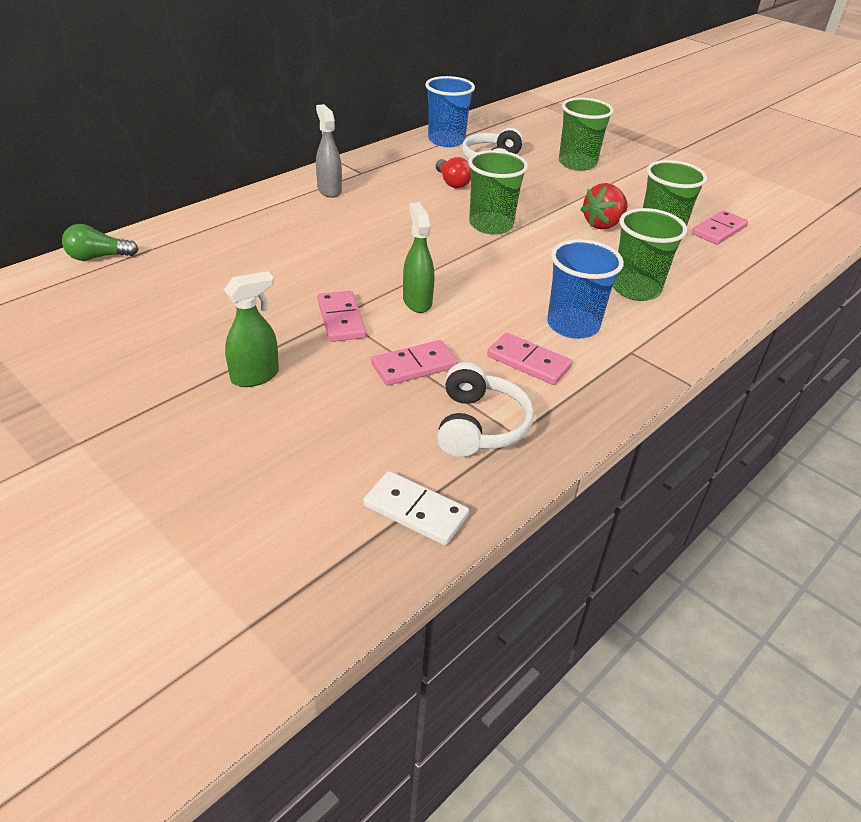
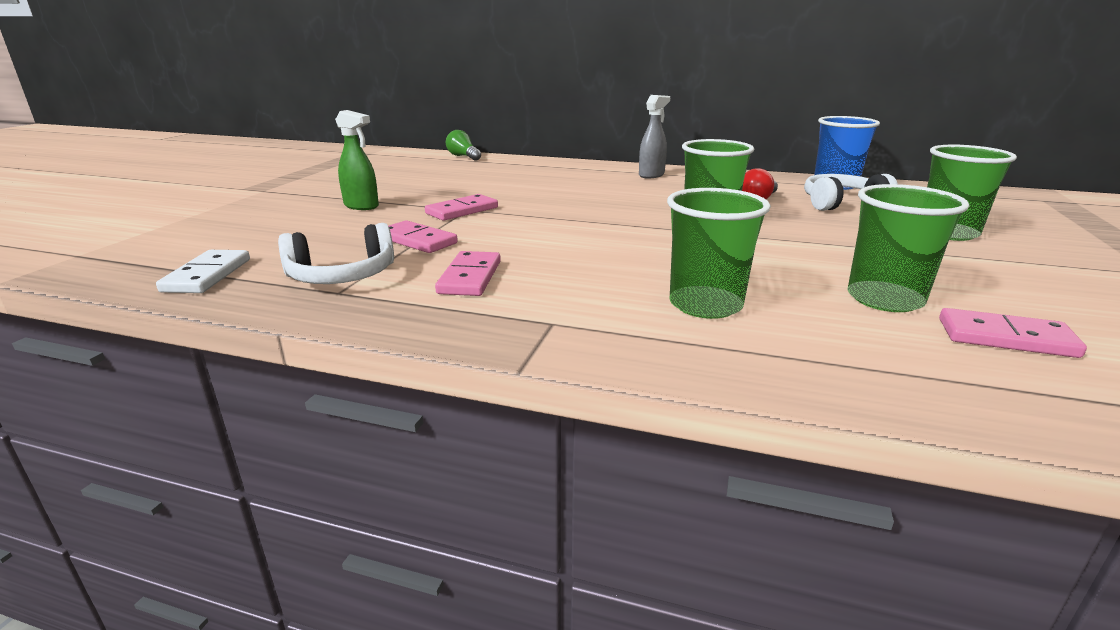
camera: 65 degrees right, 15 degrees down
green spray bottle [403,202,434,313] -> none
blue cup [547,239,624,339] -> none
red strawberry [581,183,628,229] -> none

